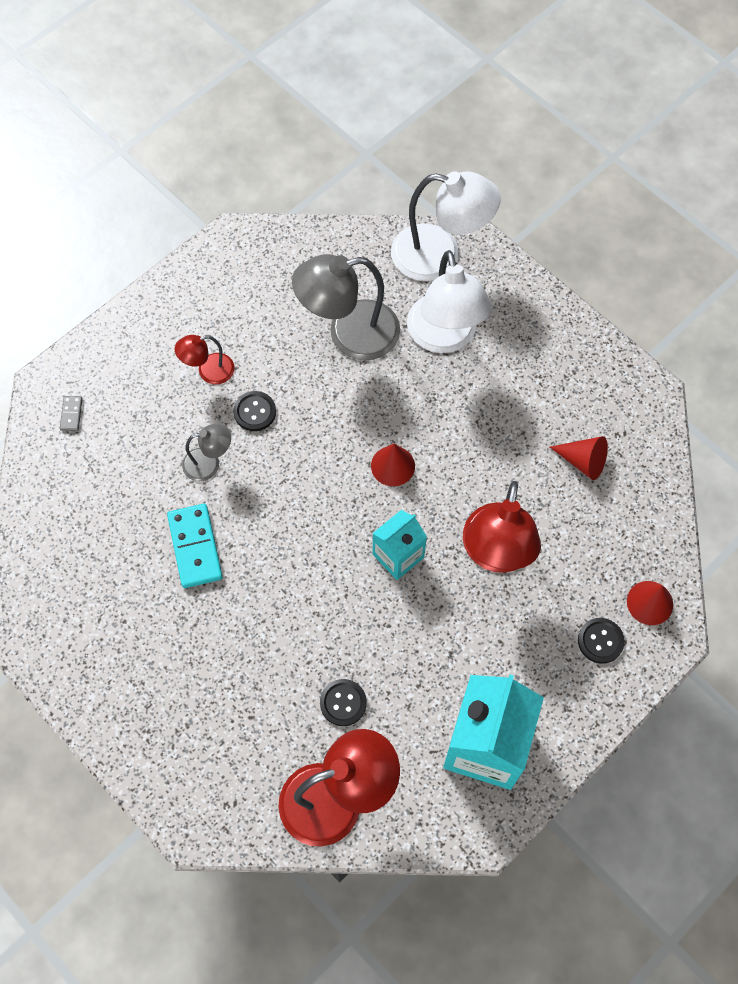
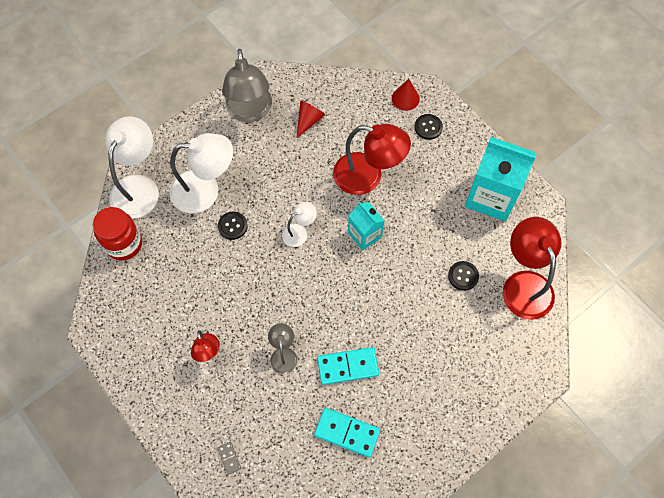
camera: 85 degrees left, 0 degrees up
grey domino [60,396,83,431] -> grey domino turned 60 degrees clockwise [217,442,241,475]
black button [233,391,276,431] -> black button moved to [218,212,248,240]
grey lamp [292,254,400,360] -> grey lamp moved to [222,49,272,122]
red cone [371,444,415,486] -> white lamp [282,202,317,247]
none -> red jar [93,207,142,261]
none -> turquoise domino [314,408,380,458]

